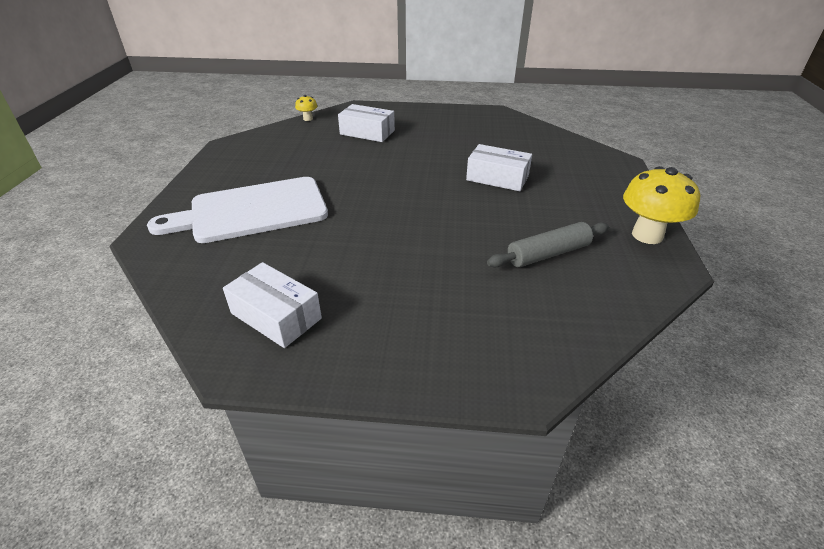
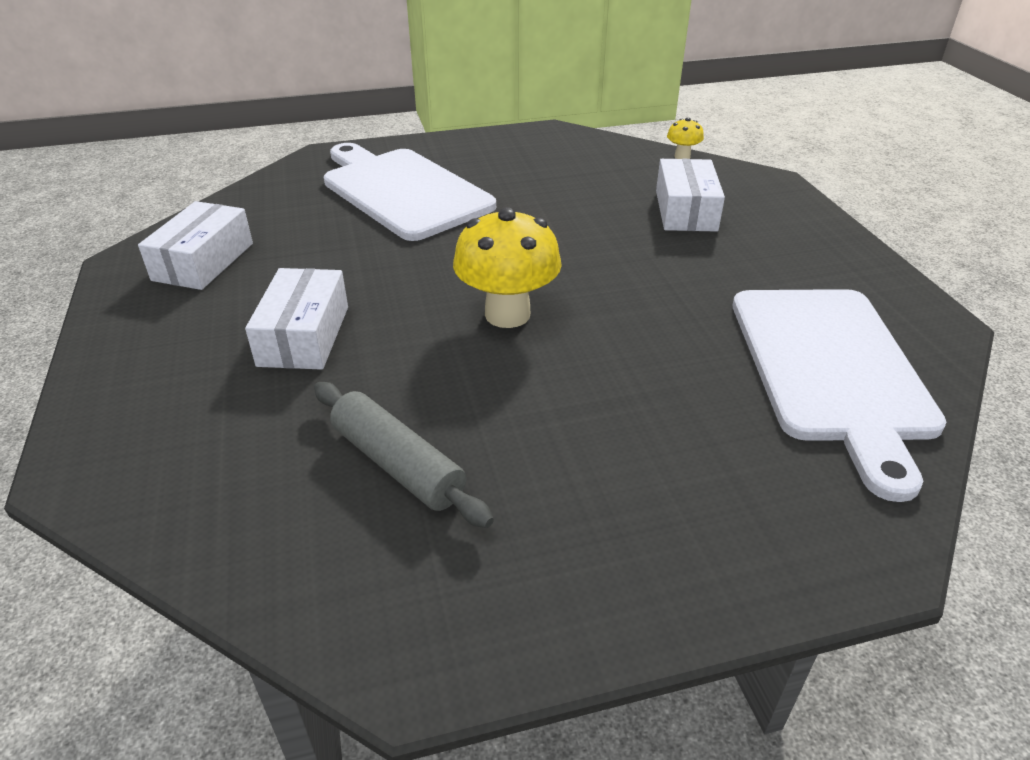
camera: 70 degrees right, 0 degrees up
white box [466,144,532,191] -> white box moved to [245,268,348,370]
yellow mushroom [623,166,700,244] -> yellow mushroom moved to [453,207,562,328]
none -> white cutting board [733,289,946,502]

